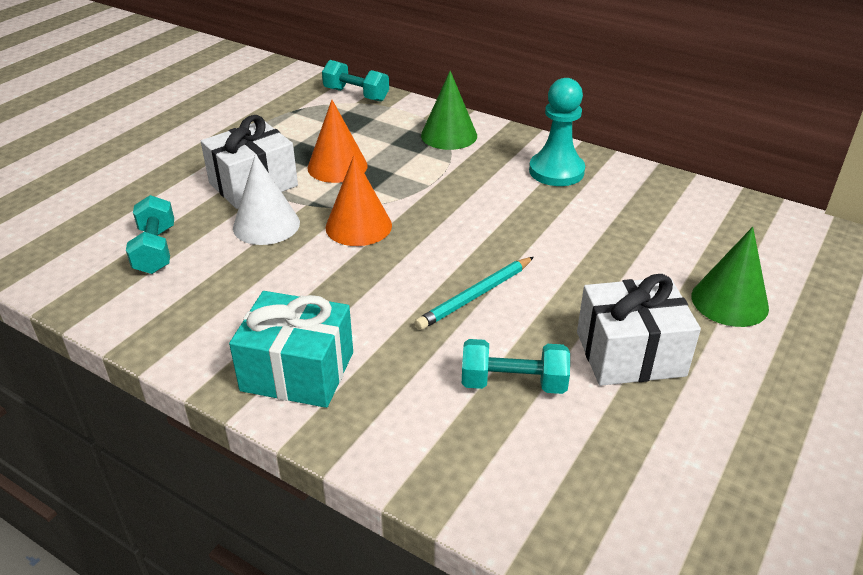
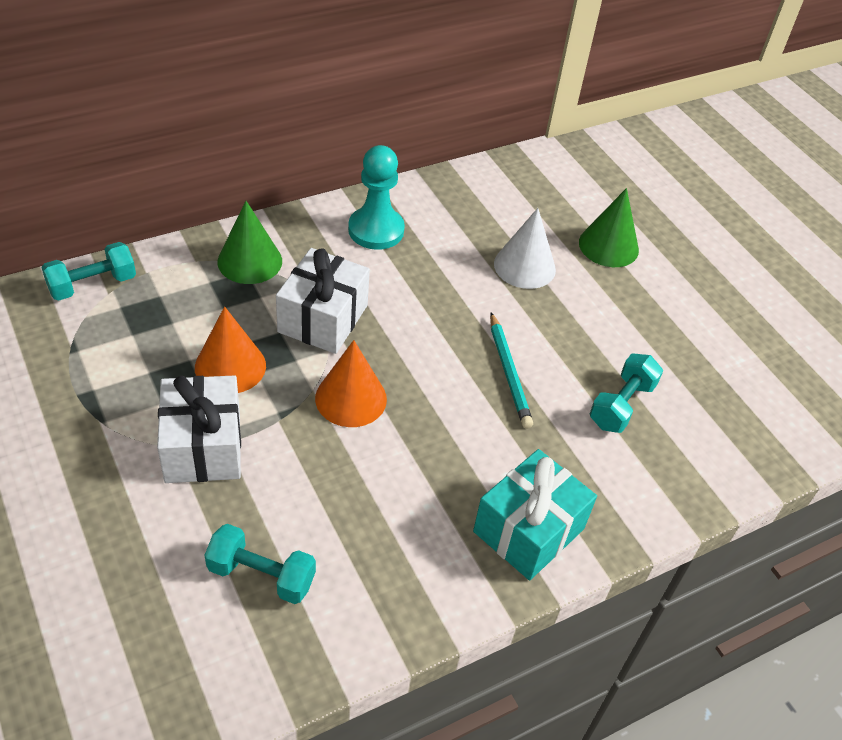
camera: 65 degrees left, 10 degrees up
white cone [233,154,300,245] -> white cone moved to [494,208,556,289]
white gift [577,274,701,386] -> white gift moved to [276,248,370,354]

